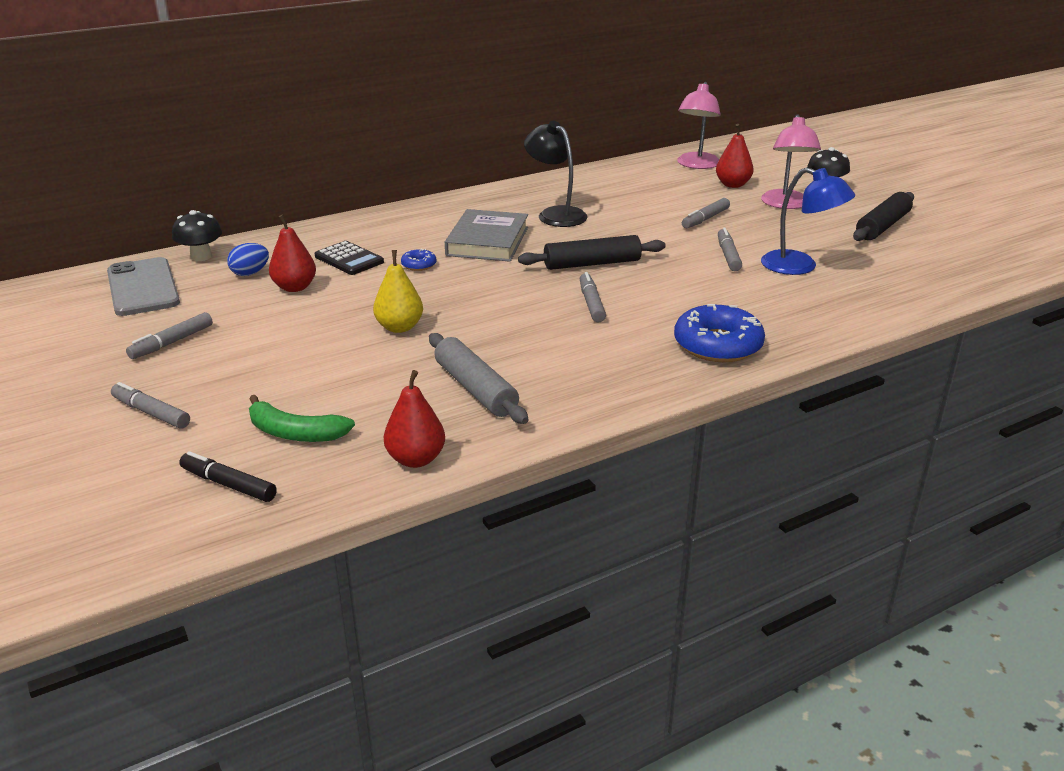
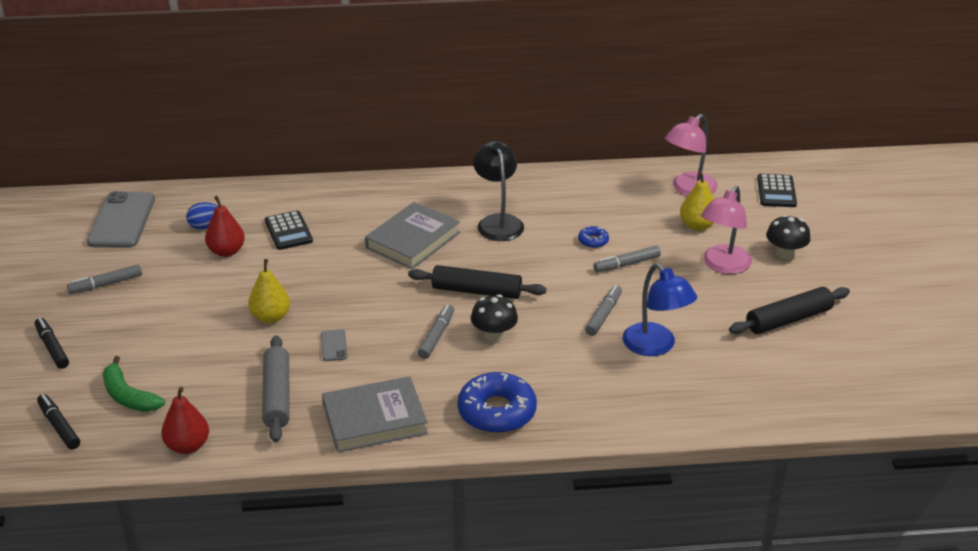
camera: 25 degrees right, 5 degrees up
grey marker [111,382,190,429] -> black marker [35,318,69,369]
black mushroom [172,210,222,261] -> black mushroom moved to [471,294,518,343]
blue donut [401,248,436,271] -> blue donut moved to [578,226,609,248]
red pear [716,124,754,188] -> yellow pear [680,172,714,231]
none -> grey phone [321,329,348,361]
none -> grey book [322,376,428,453]
none -> black calculator [757,174,797,207]

